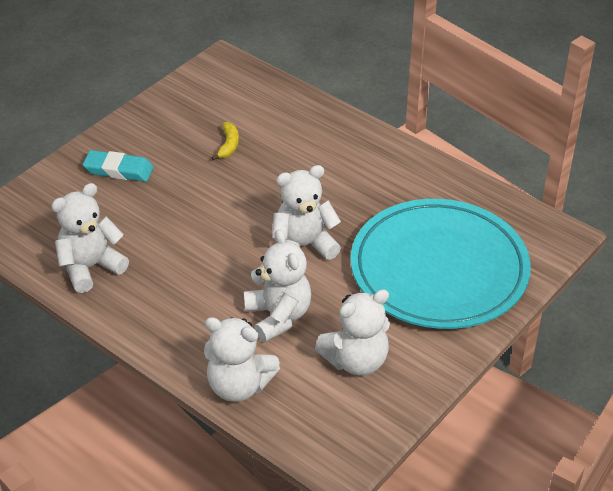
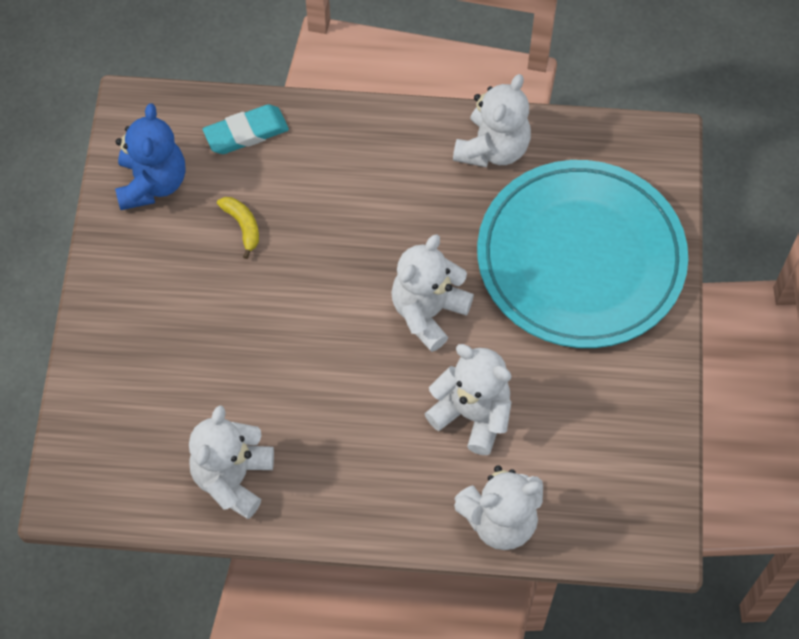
camera: 35 degrees left, 20 degrees up
turquoise eraser [83,150,154,182] -> turquoise eraser moved to [203,104,289,154]
white teddy bear [315,289,390,375] -> white teddy bear moved to [453,74,531,167]
none -> blue teddy bear [115,103,185,210]

